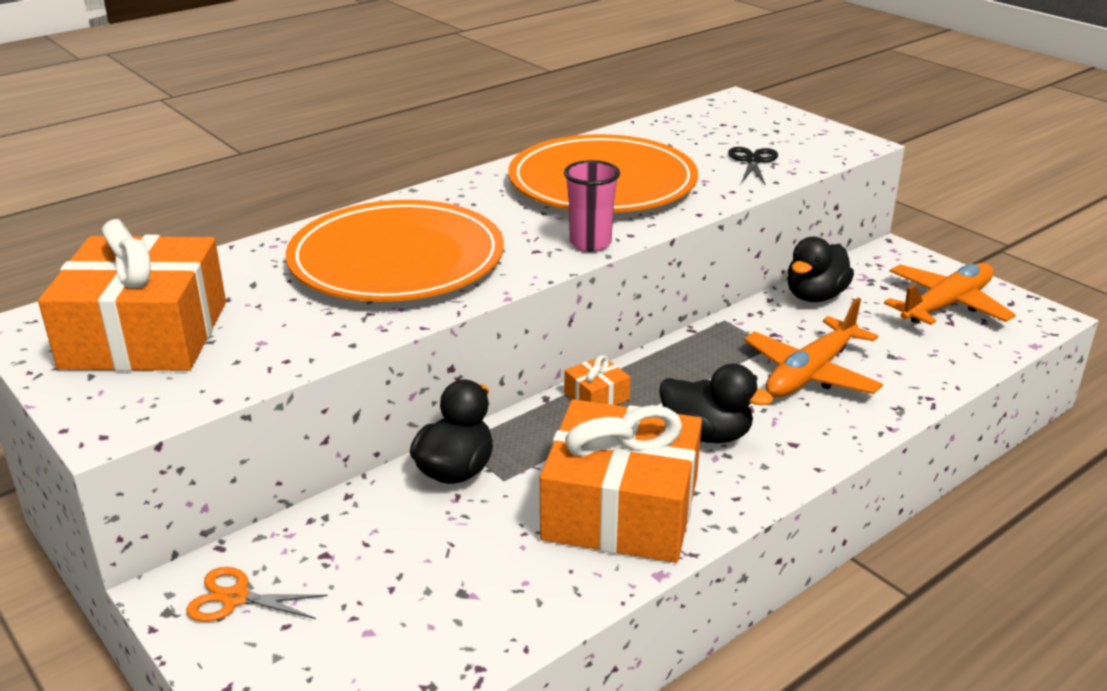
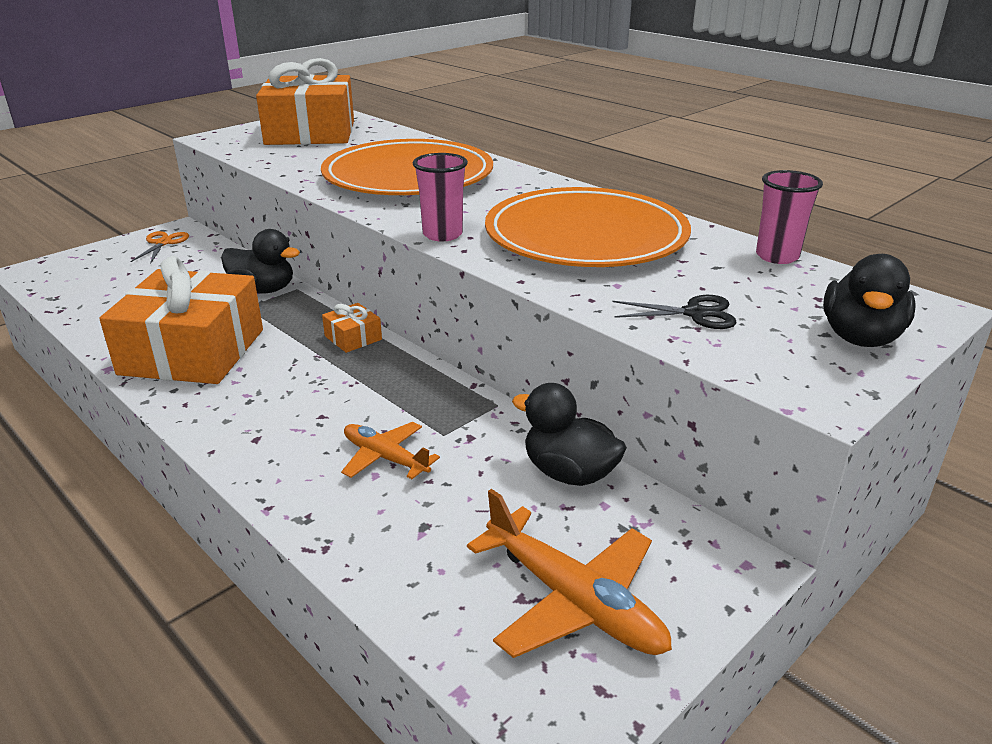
camera: 85 degrees right, 0 degrees up
black duck [659,364,773,443] -> black duck moved to [823,254,916,347]
orange plane [744,298,883,397] -> orange plane [341,422,440,479], size x0.61
none -> pink cup [756,170,823,264]

